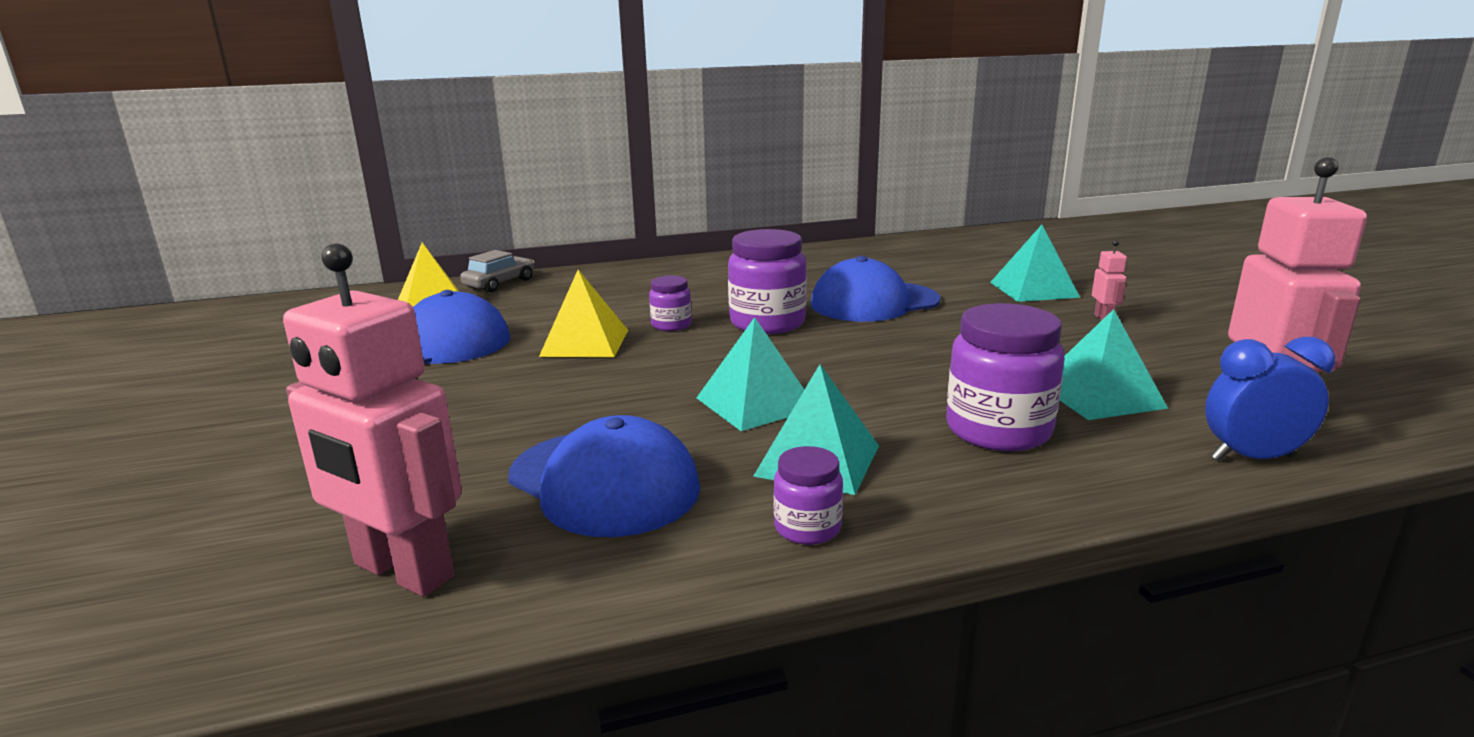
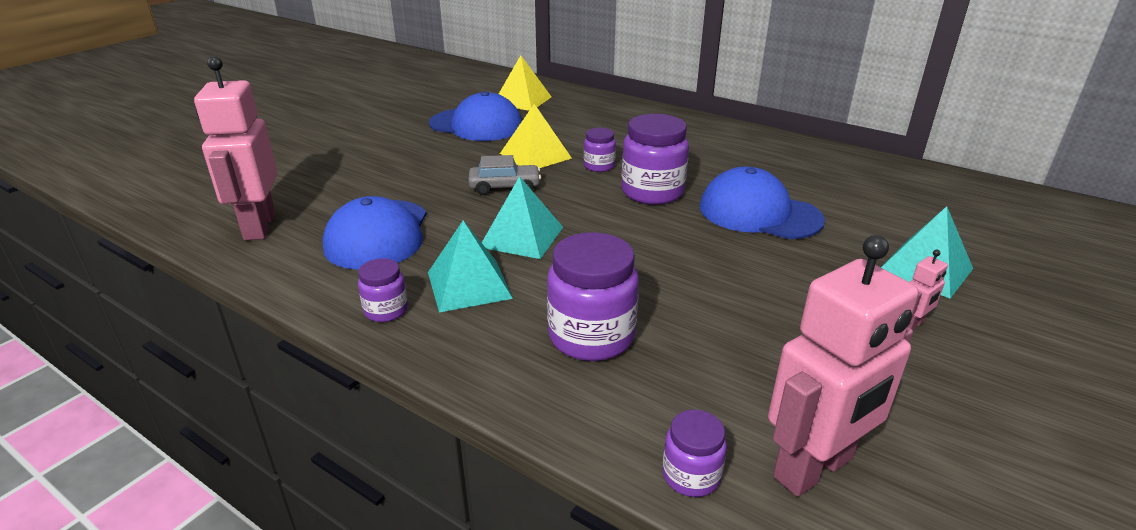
camera: 50 degrees right, 10 degrees up
grey car [460,250,534,292] -> grey car moved to [468,155,541,195]
turquoise pyramid [1060,309,1168,420] -> none
blue clock [1205,337,1335,461] -> purple jar [662,410,727,497]

